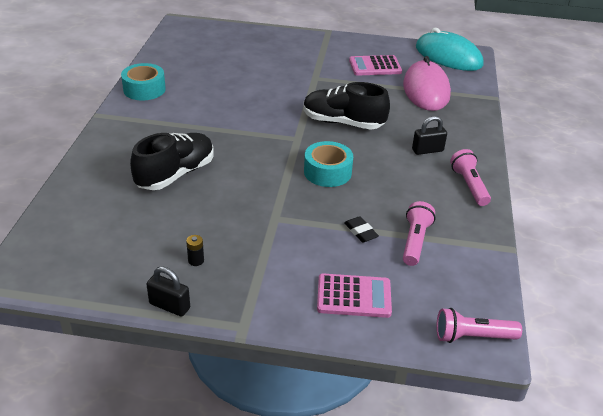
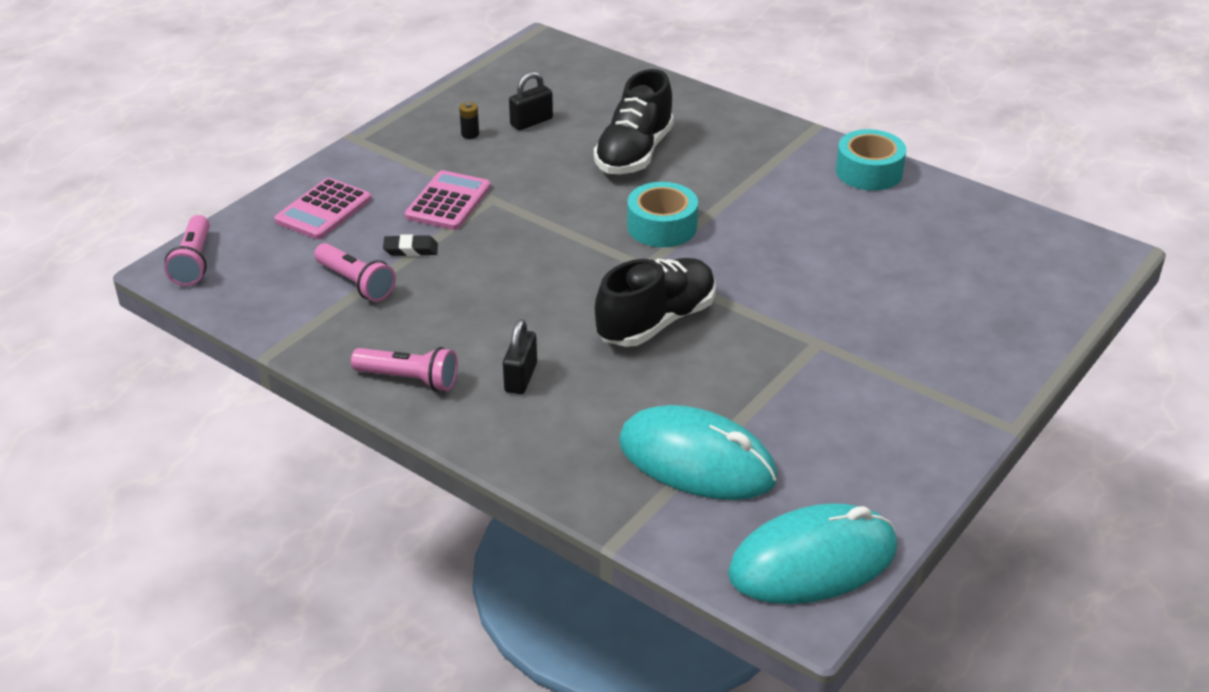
camera: 120 degrees right, 0 degrees up
black shoe [130,133,214,190] -> black shoe turned 45 degrees clockwise [594,69,674,174]
black padlock [146,266,190,317] -> black padlock moved to [509,72,553,130]
turquoise tape [304,141,353,187] -> turquoise tape moved to [627,182,698,247]
pink calculator [349,55,402,76] -> pink calculator moved to [405,170,491,230]
pink mouse [403,56,451,111] -> turquoise mouse [619,405,777,500]
pink flashlight [436,308,522,343] -> pink flashlight turned 150 degrees clockwise [164,215,210,286]

